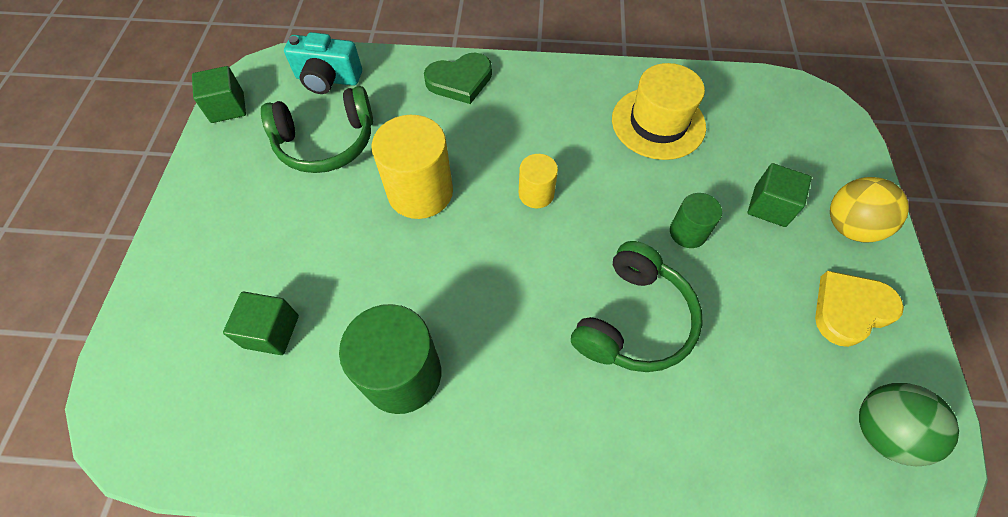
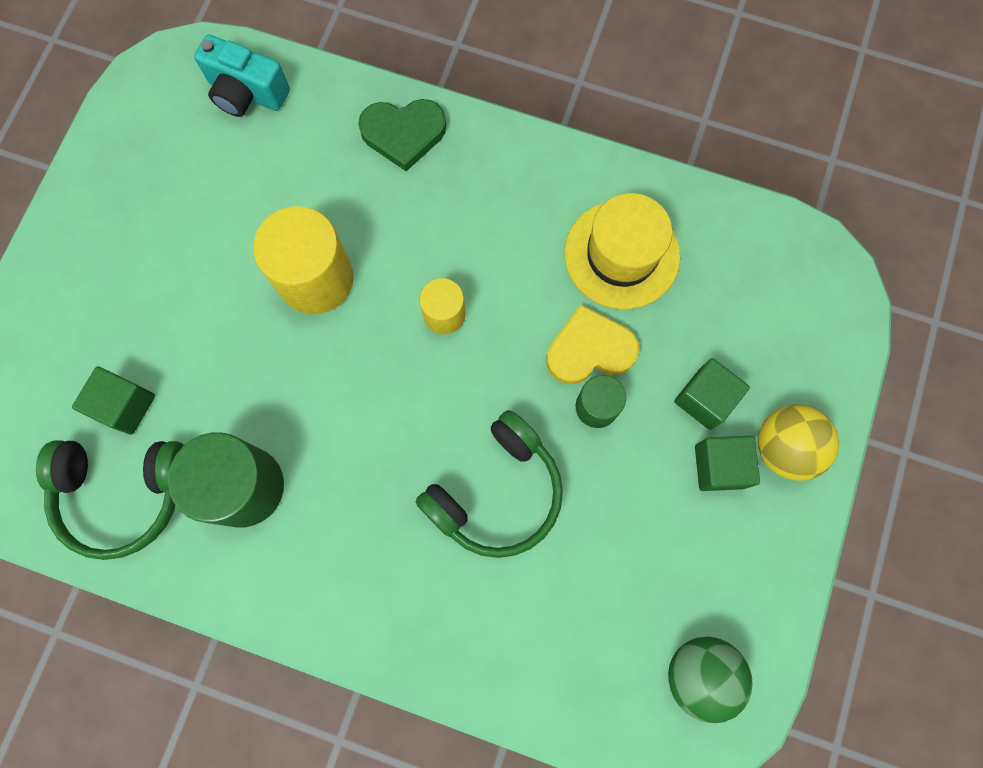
camera: 15 degrees right, 15 degrees up
green cube [192,66,246,123] -> green cube moved to [695,436,760,491]
green headphones [261,86,373,173] -> green headphones moved to [36,440,184,560]
yellow heart [815,271,904,347] -> yellow heart moved to [546,305,639,384]

